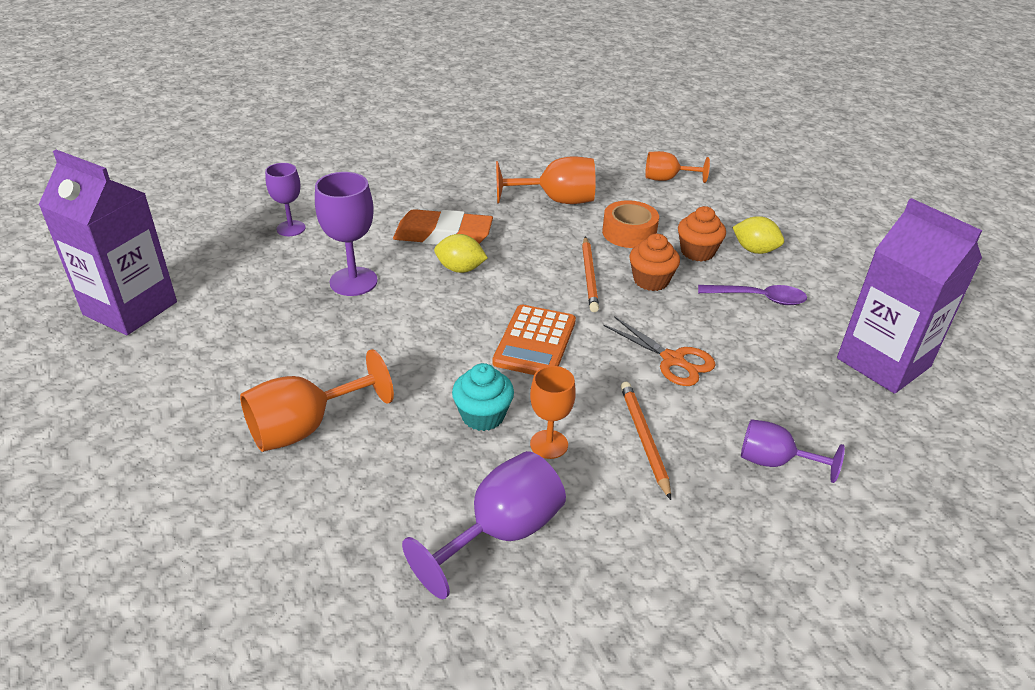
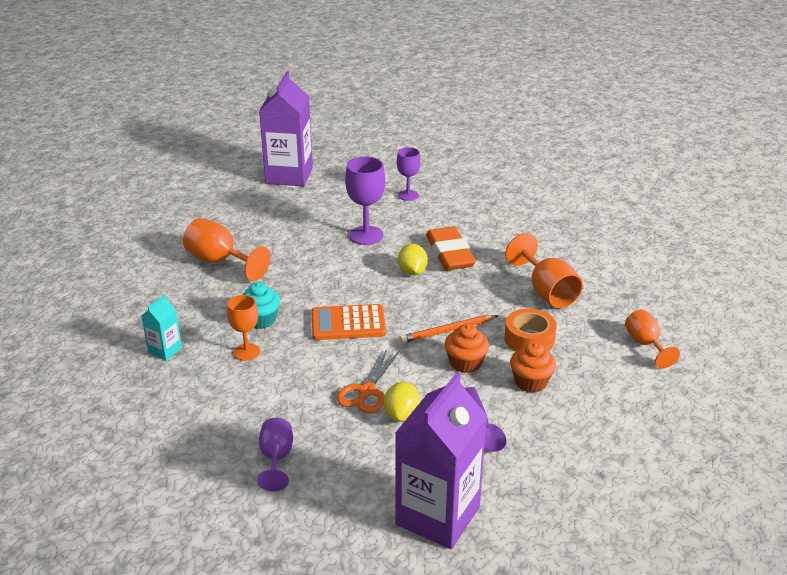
camera: 70 degrees right, 5 degrees down
purple goblet [402,451,566,599] -> turquoise carton [141,294,182,361]
orange pencil [621,382,671,500] -> none
yellow lemon [732,216,784,254] -> yellow lemon moved to [384,382,421,422]

